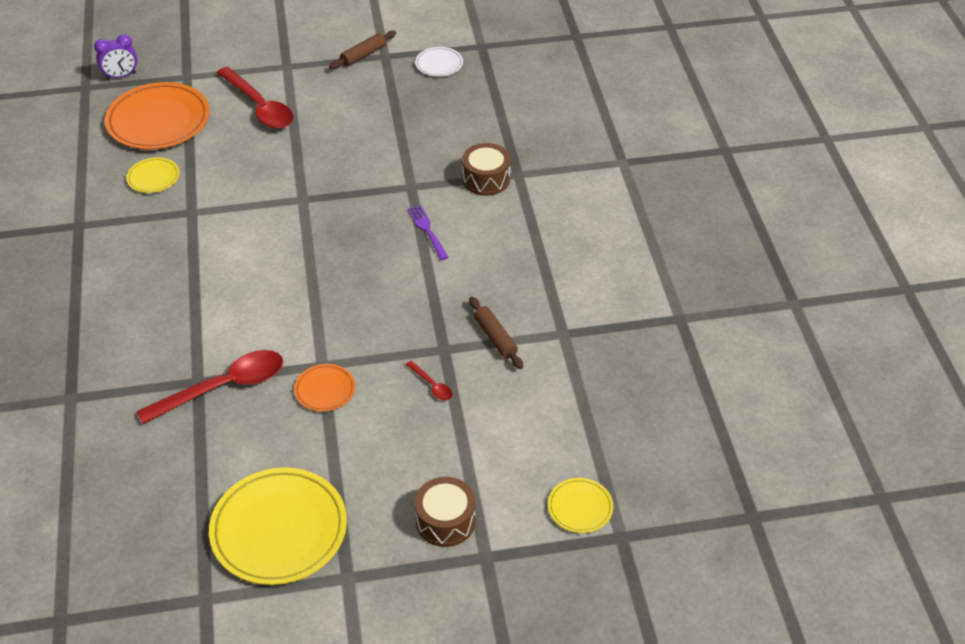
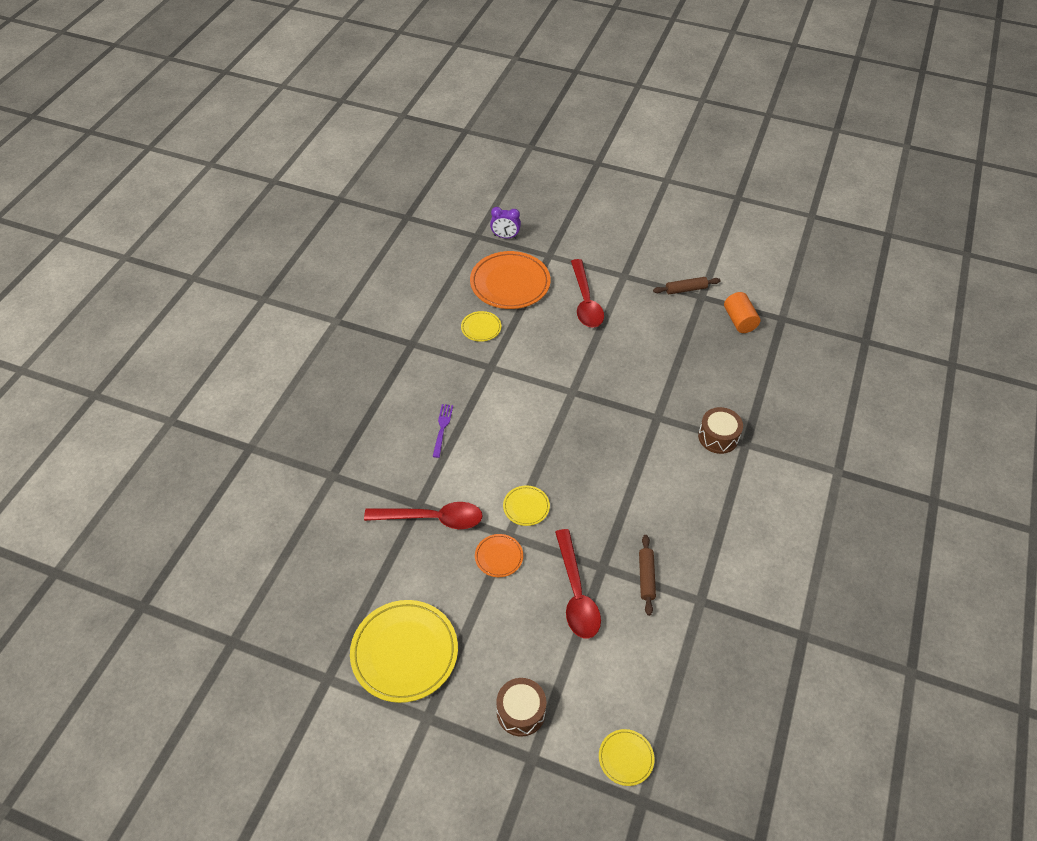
camera: 30 degrees right, 5 degrees up
red spoon [406,361,452,400] -> red spoon [555,529,601,639], size x2.30
purple fork [408,205,449,260] -> purple fork moved to [433,404,453,458]
white plate [415,47,463,77] -> orange cylinder [724,292,760,333]
none -> yellow plate [503,485,550,526]

